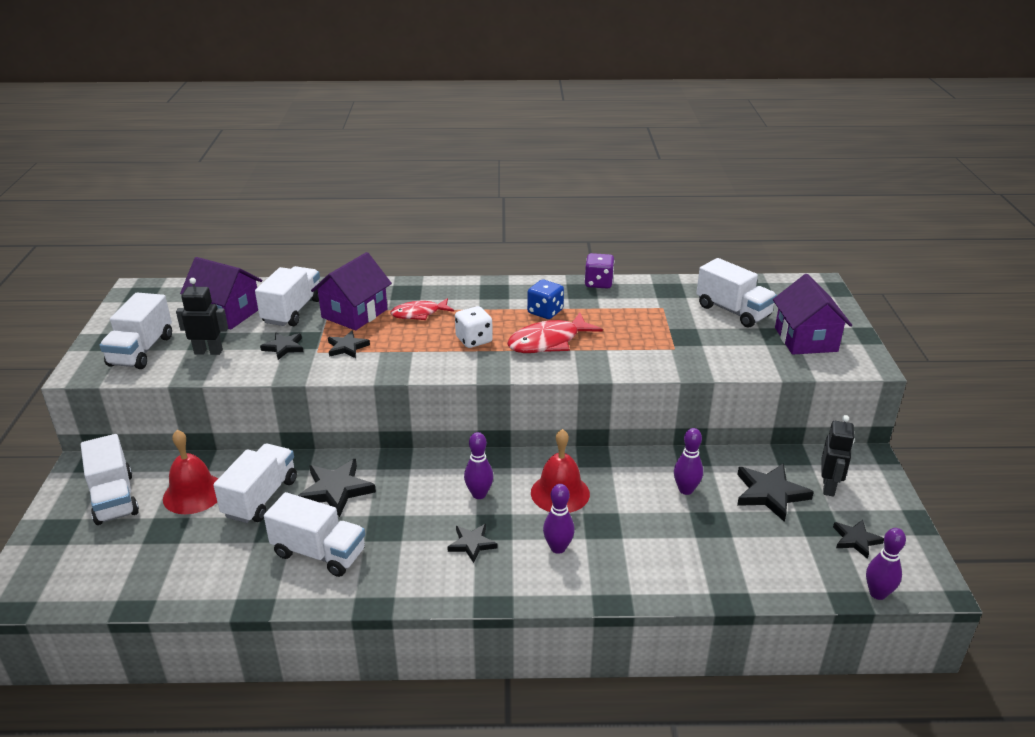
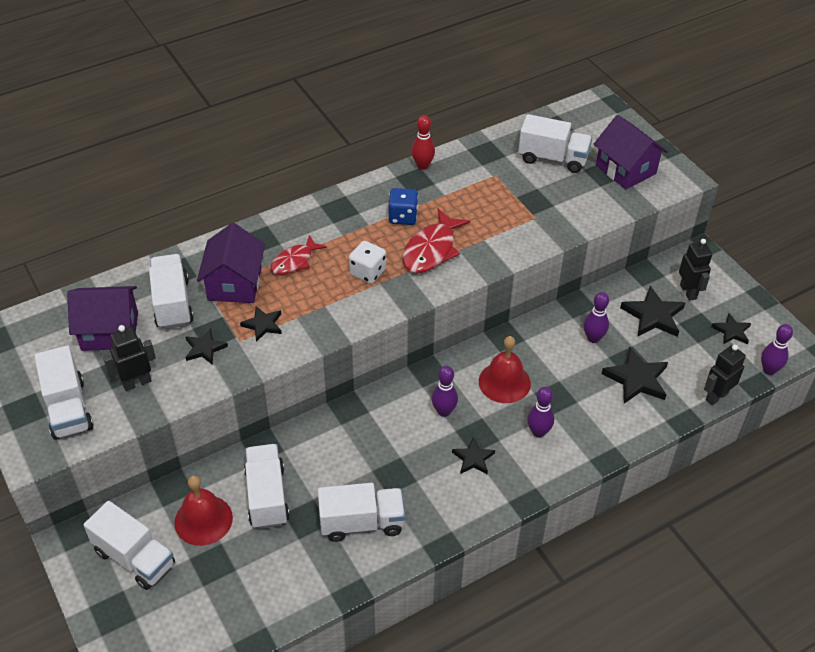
camera: 30 degrees left, 15 degrees up
black star [298,459,376,517] -> black star moved to [602,347,668,404]
purple dice [584,253,614,289] -> red bowling pin [411,115,435,170]
none -> black robot [704,345,746,405]

